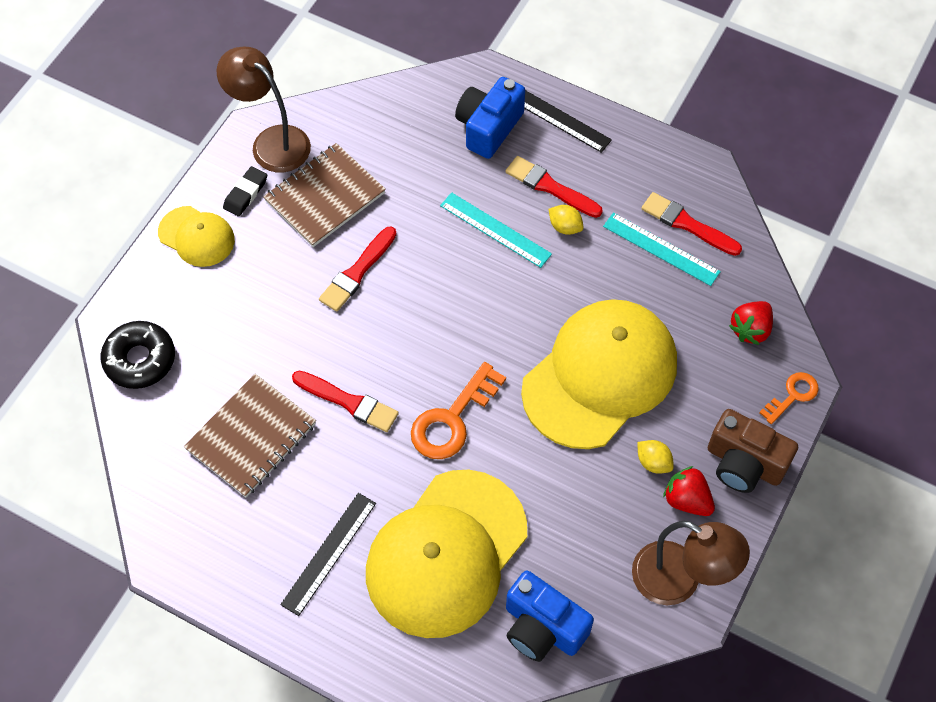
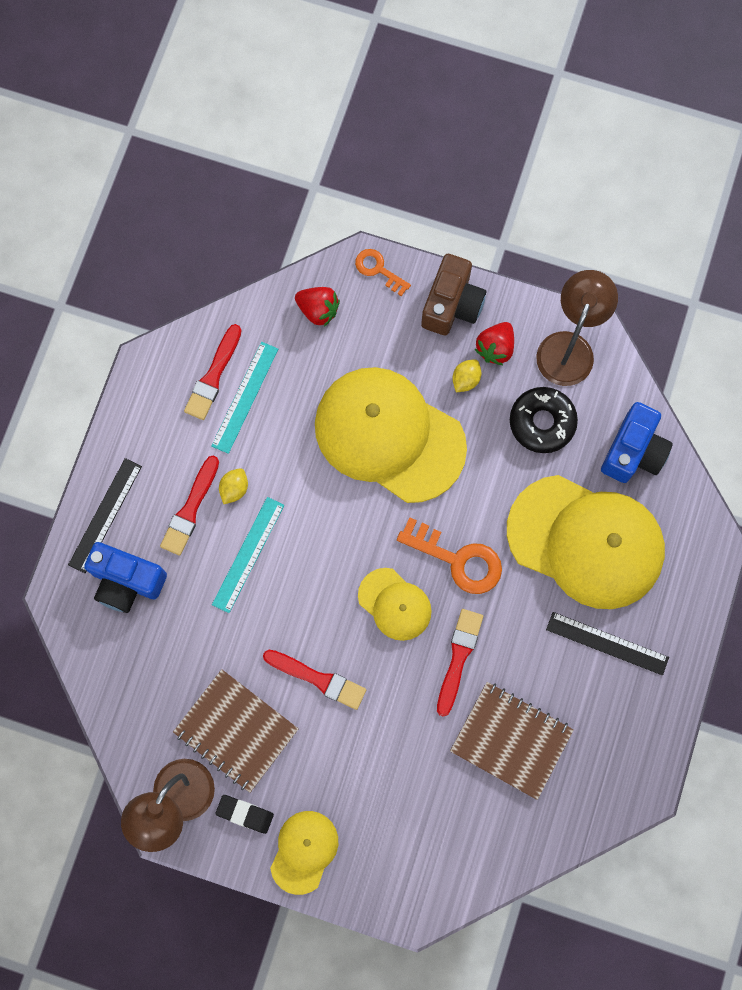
camera: 100 degrees left, 15 degrees up
black donut [101,321,175,389] -> black donut moved to [510,387,578,453]
none -> yellow cap [358,568,432,641]

